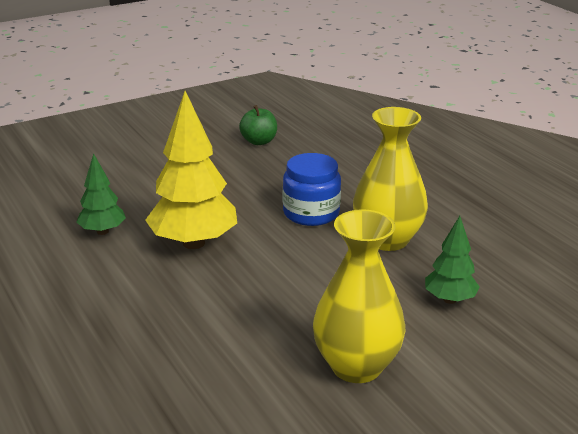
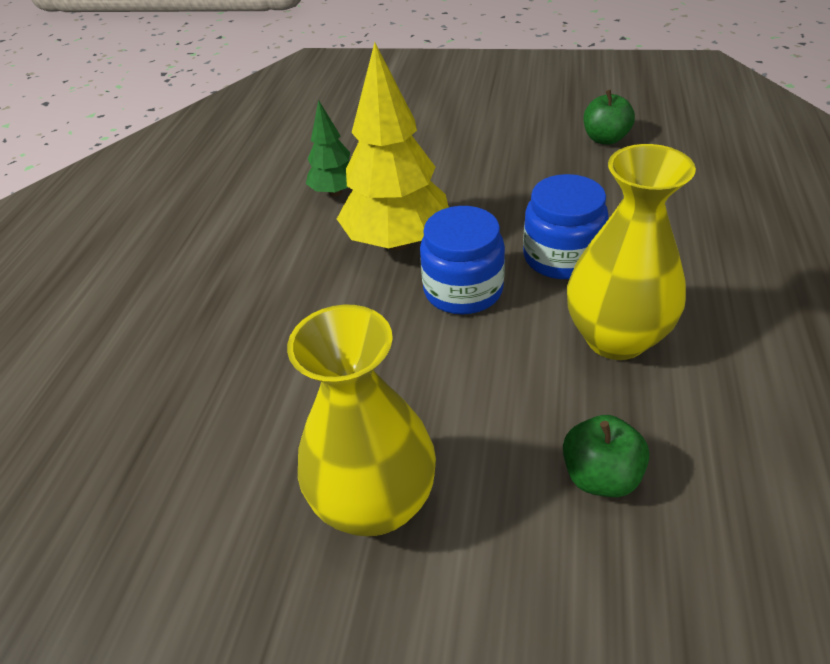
camera: 45 degrees right, 15 degrees up
green tree [425,216,480,304] -> green apple [563,415,650,497]
none -> blue jar [420,206,505,314]

